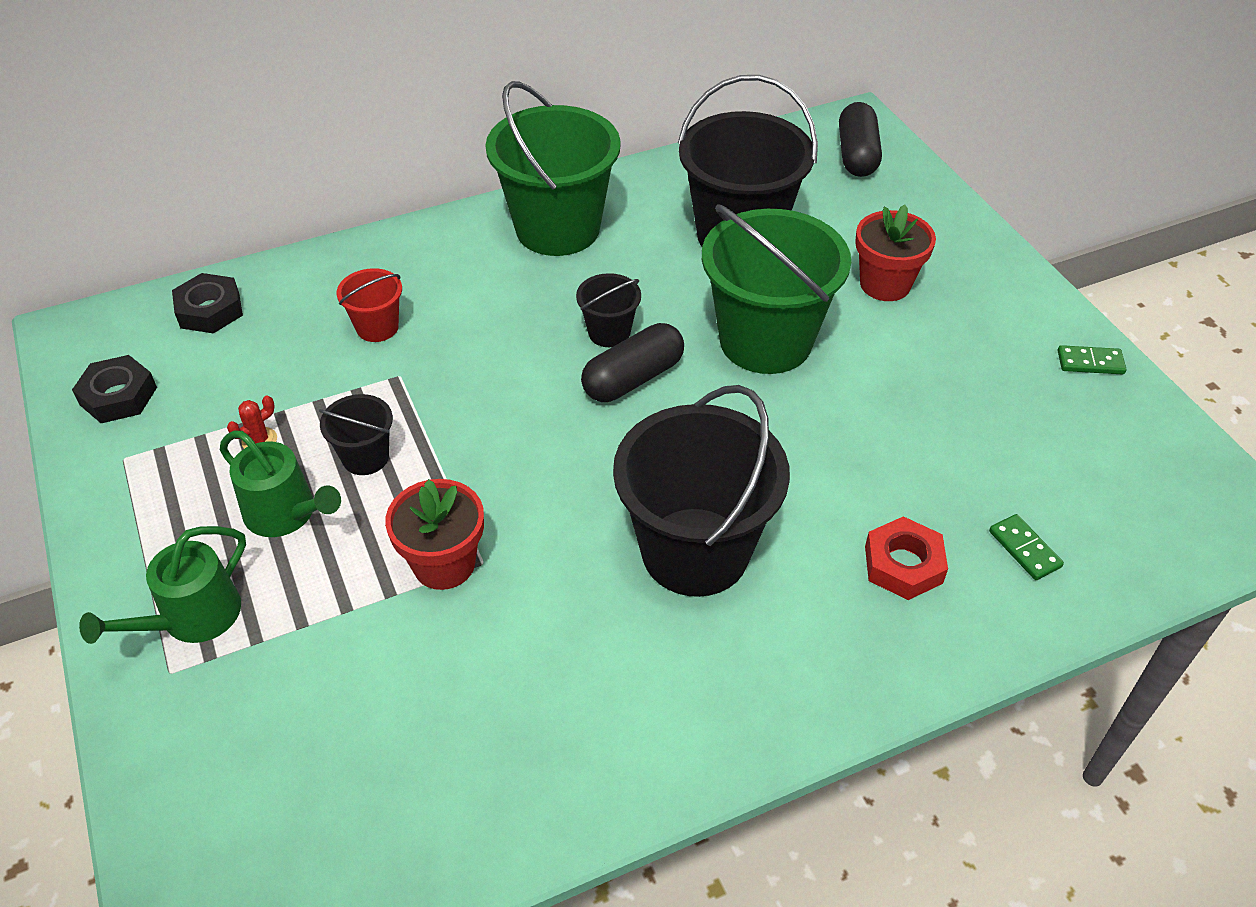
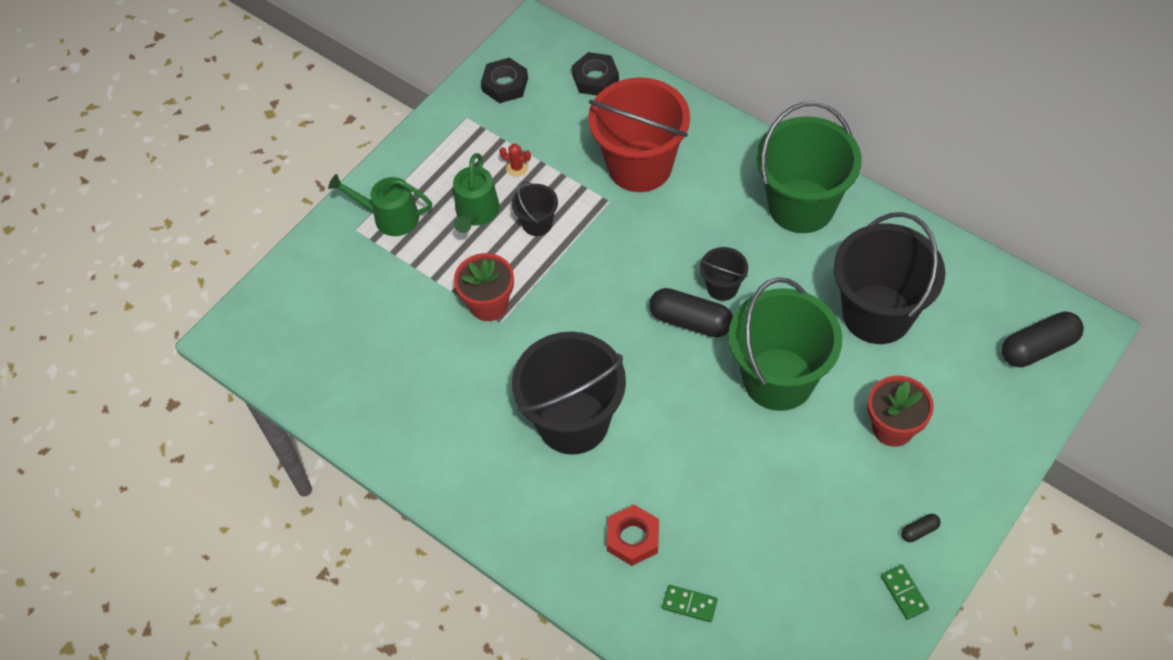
camera: 65 degrees right, 10 degrees up
red bucket [337,268,402,342] -> red bucket [588,77,690,192], size x2.18
green domino [989,514,1064,580] -> green domino turned 75 degrees clockwise [662,585,718,622]
none -> black capsule [901,514,941,542]

